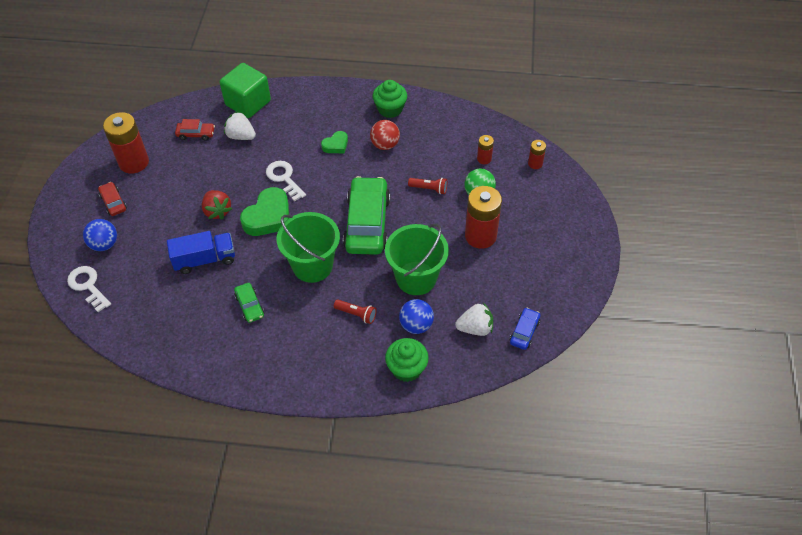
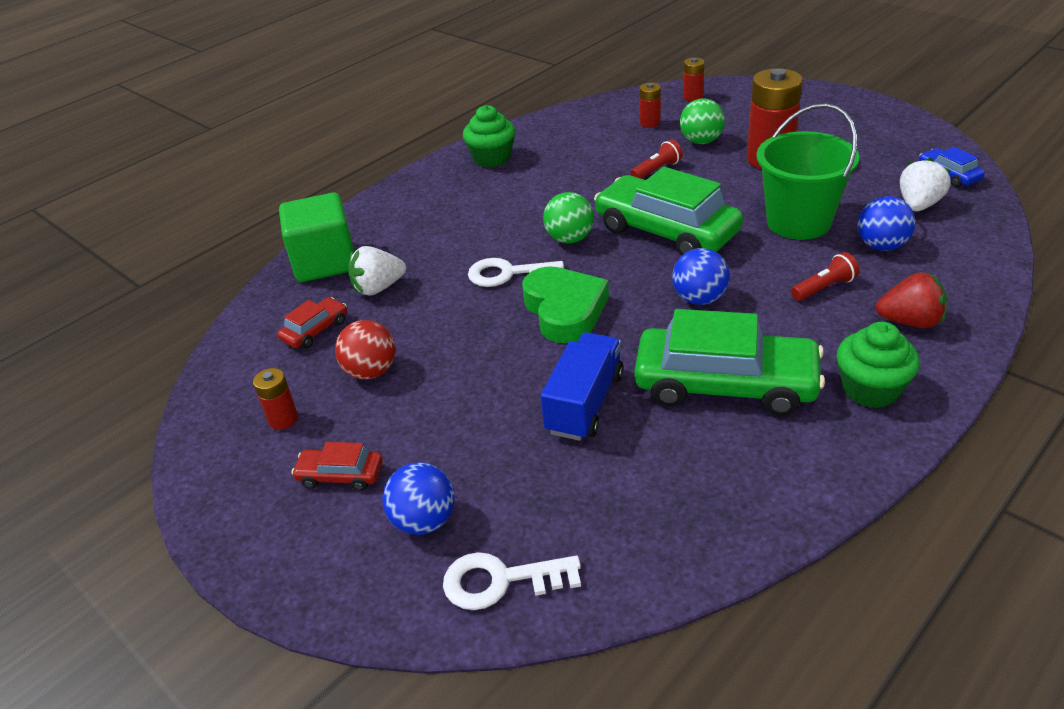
camera: 50 degrees left, 15 degrees down
red battery [103,112,149,174] -> red battery [253,368,298,430], size x0.49
red strawberry [202,190,232,220] -> red strawberry moved to [876,272,947,328]
green car [234,283,264,323] -> green car [634,309,825,416], size x2.20
green bucket [277,212,340,283] -> blue ball [672,248,730,305]
green heart [321,131,348,153] -> none
red ball [370,120,400,150] -> red ball moved to [335,320,395,379]
green cupcake [385,338,429,382] -> green cupcake moved to [837,322,920,408]
none -> green ball [543,192,594,244]

